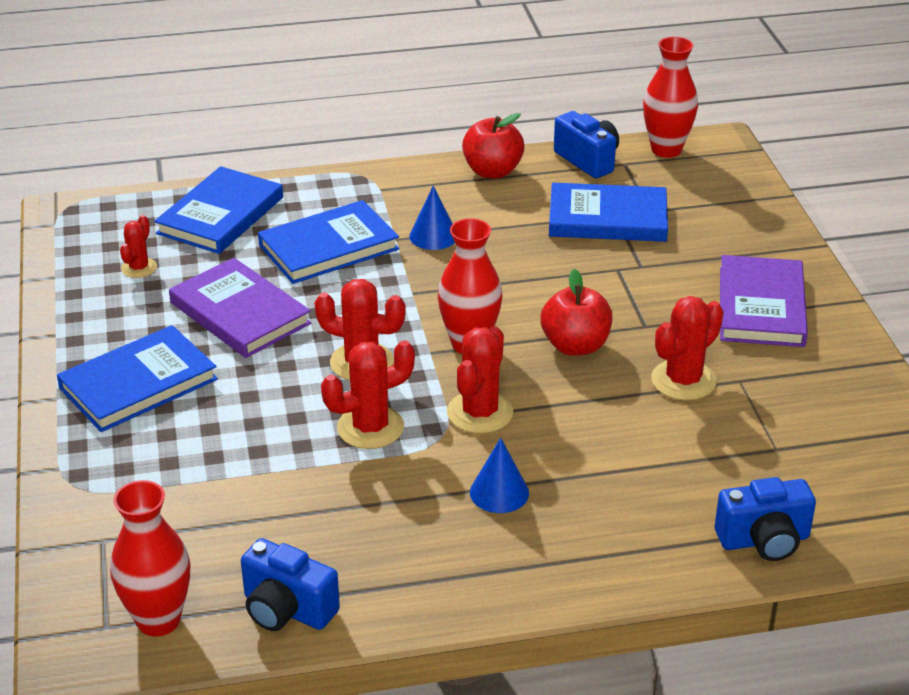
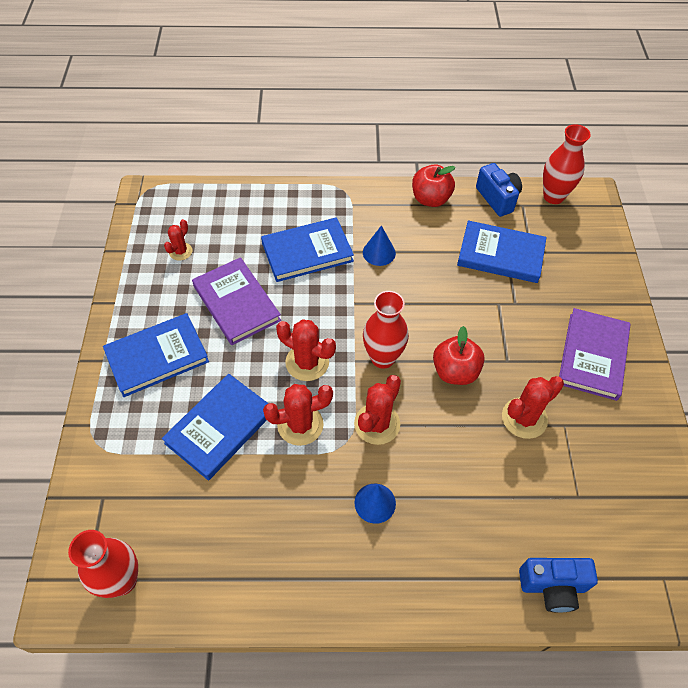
camera: 10 degrees right, 20 degrees up
blue book [154,166,283,254] -> blue book moved to [162,374,268,481]
blue camera [241,538,340,631] -> none

